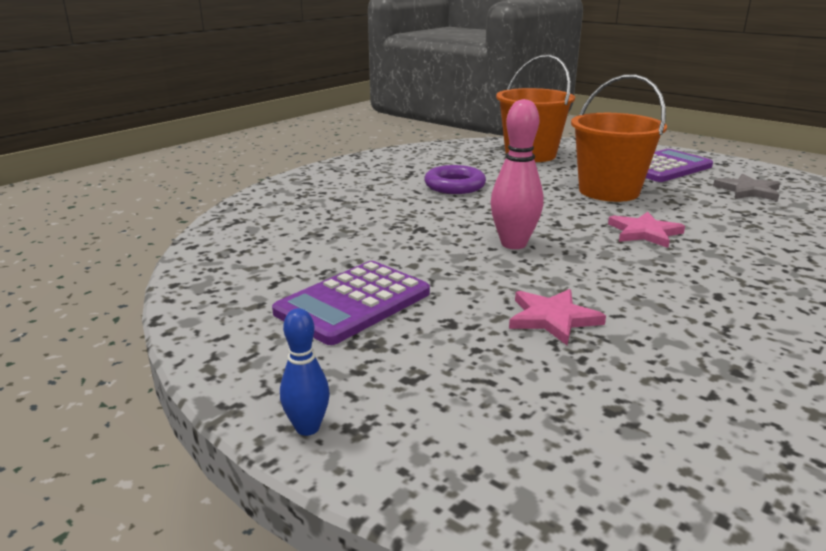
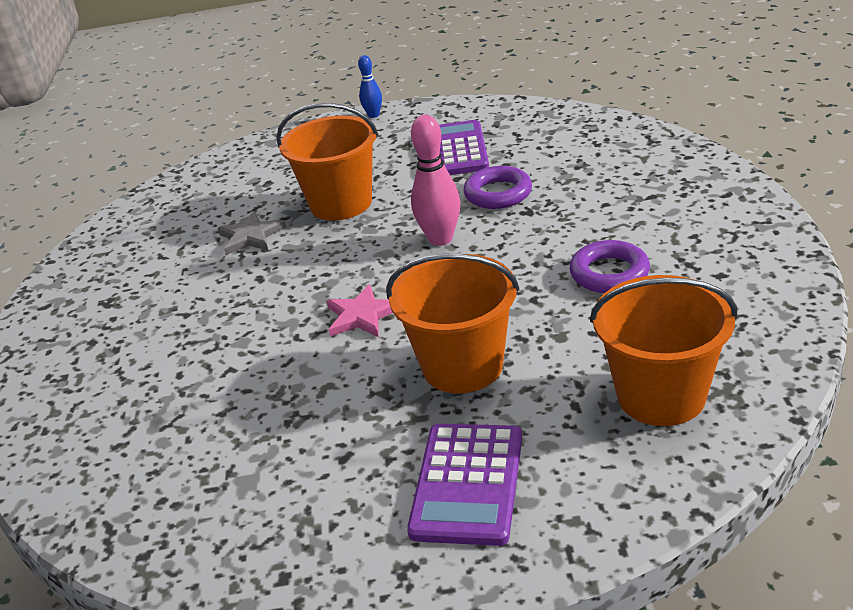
camera: 140 degrees right, 10 degrees up
pink star [509,289,606,345] -> orange bucket [276,103,378,221]
grey star [713,174,780,201] -> grey star moved to [218,211,286,255]
none -> purple ring [463,166,532,209]

